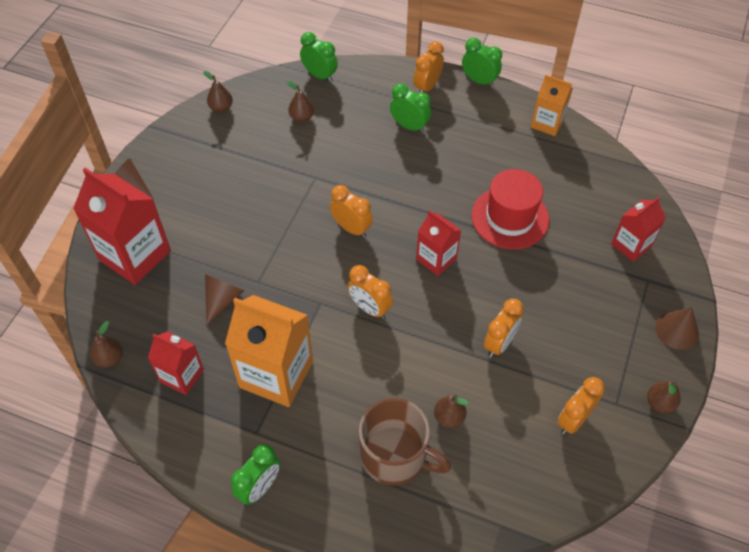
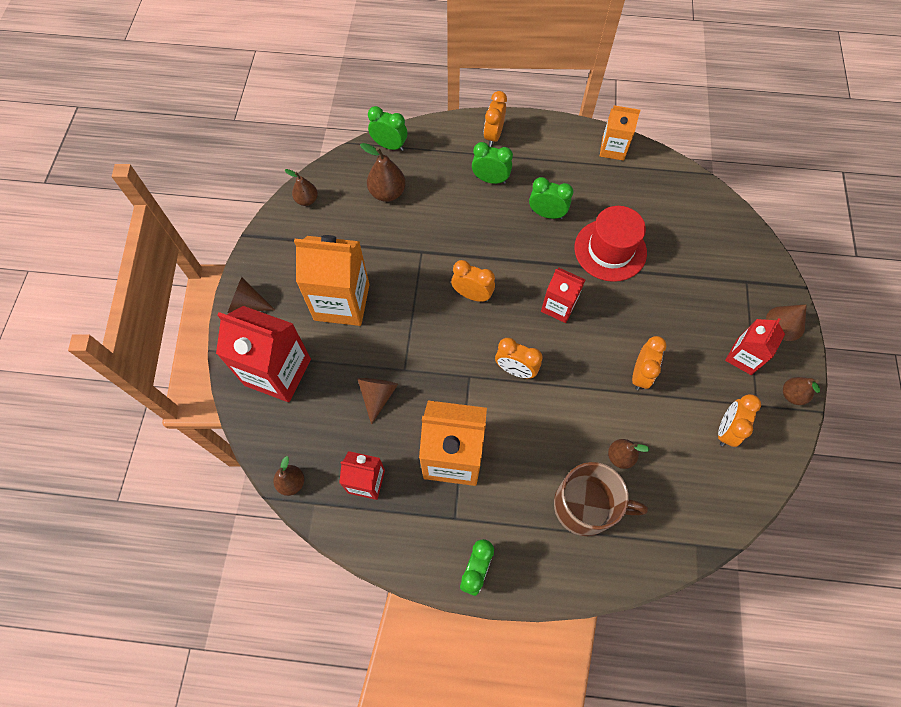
camera: 15 degrees left, 10 degrees up
brown pear [287,80,314,122] -> brown pear [360,143,406,202], size x1.54
green clock [462,38,502,87] -> green clock moved to [529,177,573,219]
red carton [611,197,666,262] -> red carton moved to [725,318,785,375]
none -> orange carton [294,235,370,326]

